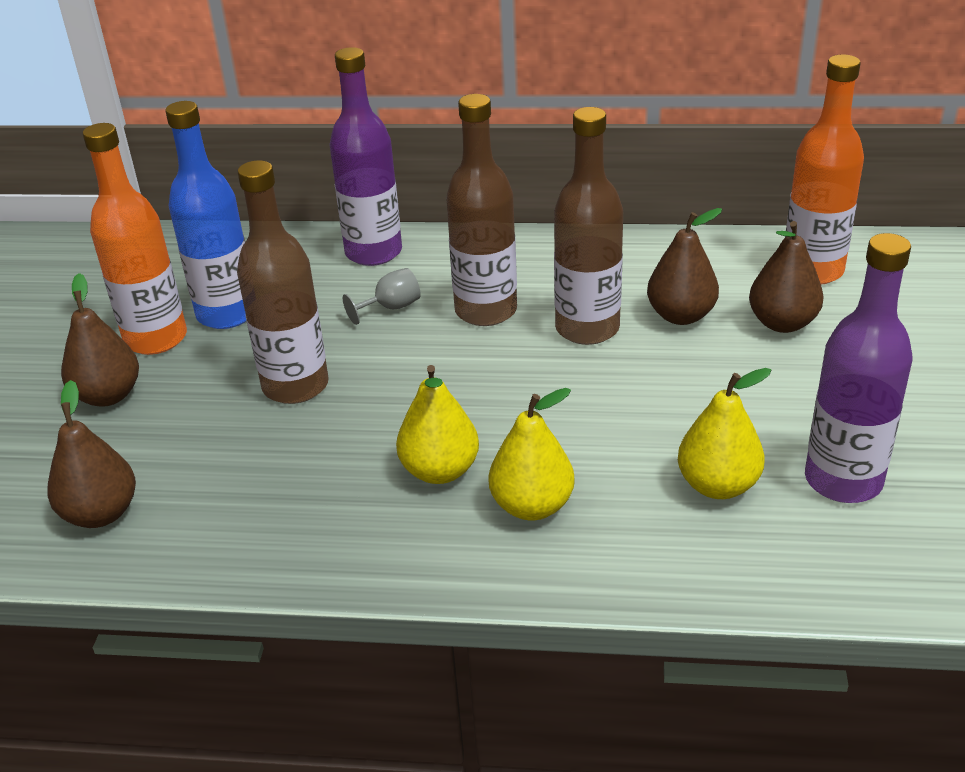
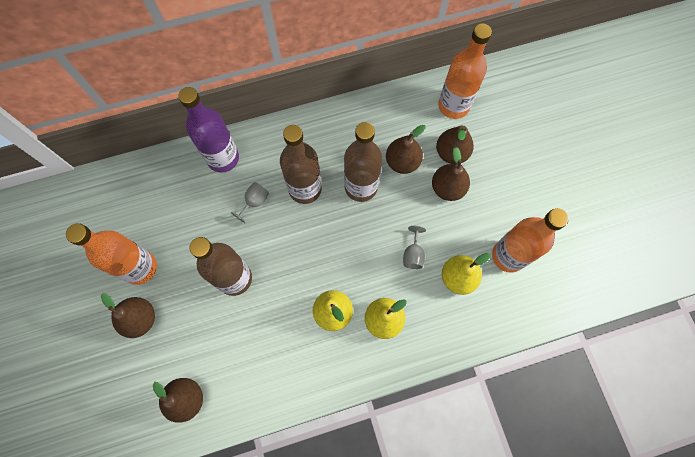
camera: 25 degrees left, 35 degrees up
blue bottle [165,101,246,329] -> none
purple bottle [805,233,913,503] -> orange bottle [492,208,568,273]
none -> grey goblet [403,226,426,269]
none -> brown pear [432,146,470,201]

